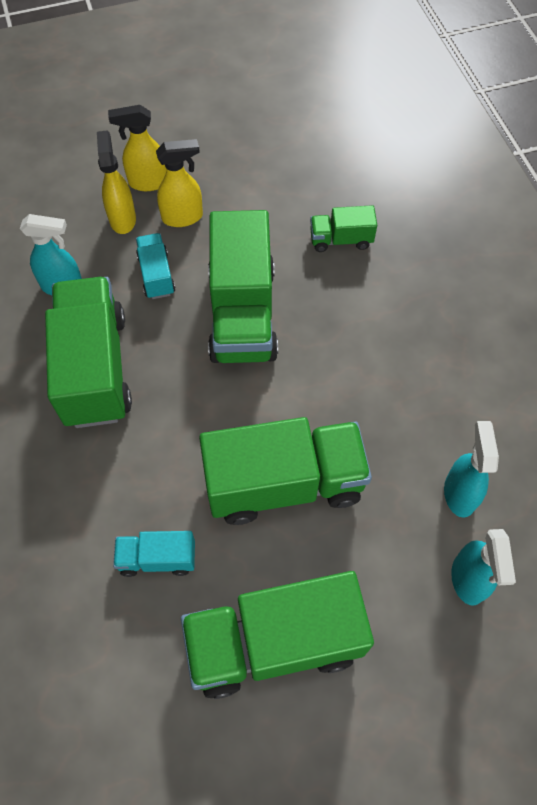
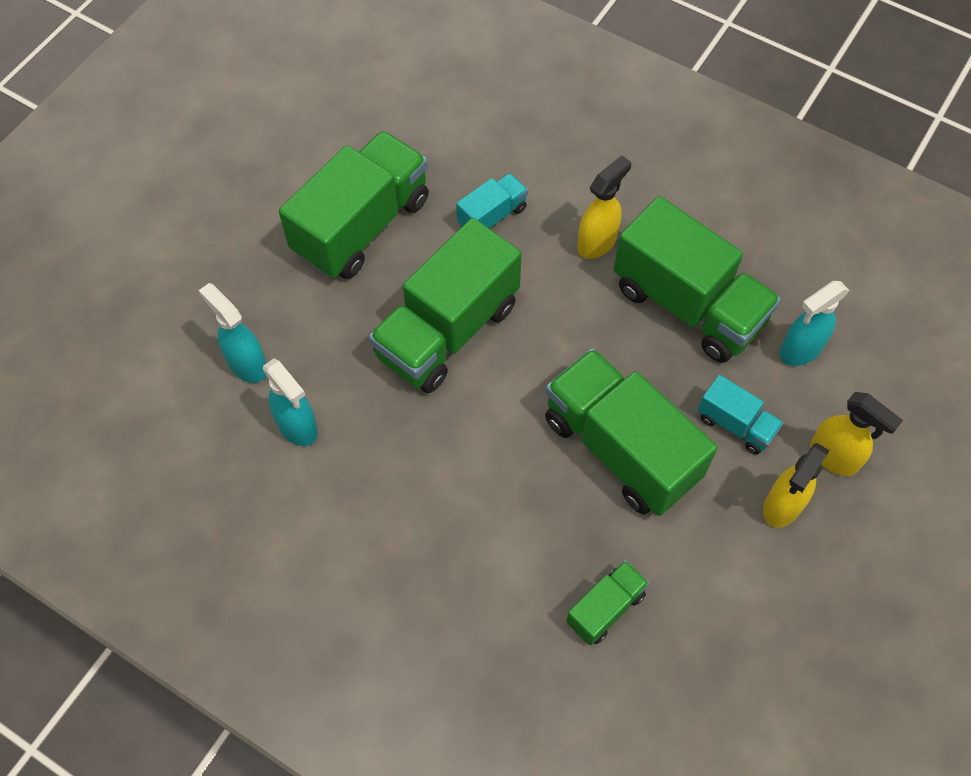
camera: 140 degrees right, 0 degrees up
yellow spray bottle [108,105,166,191] -> yellow spray bottle moved to [577,155,631,259]

